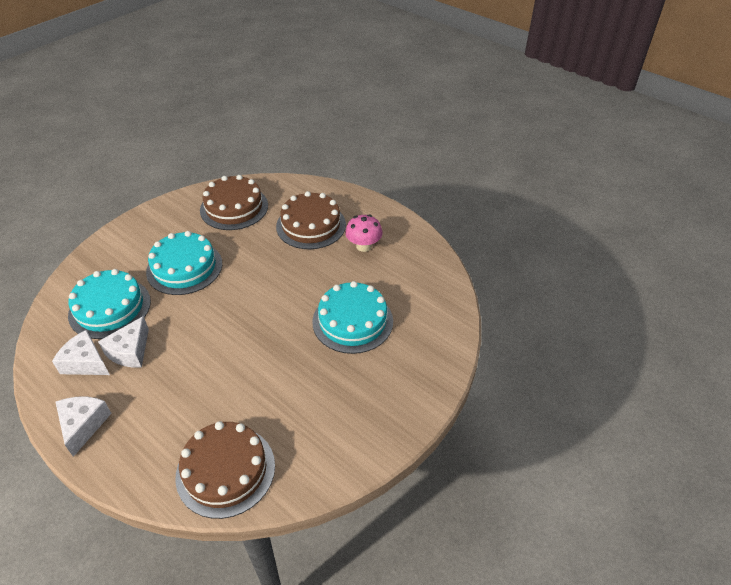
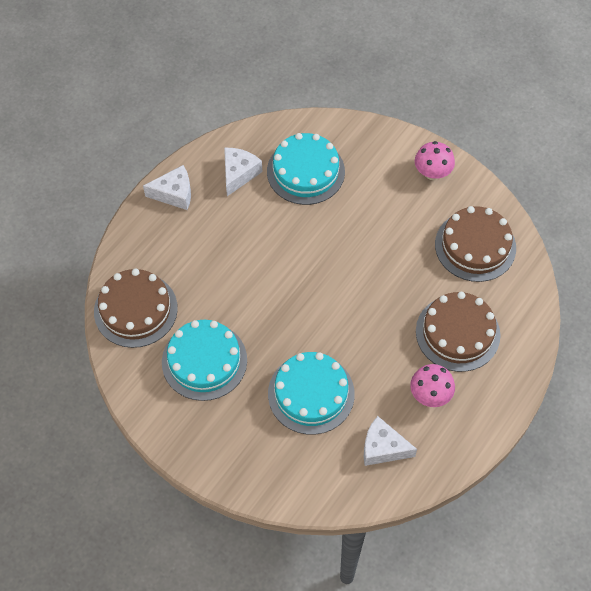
camera: 85 degrees right, 15 degrees up
white cheese [98,316,149,368] -> white cheese moved to [364,416,417,466]
turquoise cake [146,231,222,295] -> turquoise cake moved to [162,320,247,401]
none -> pink mushroom [415,141,455,180]

